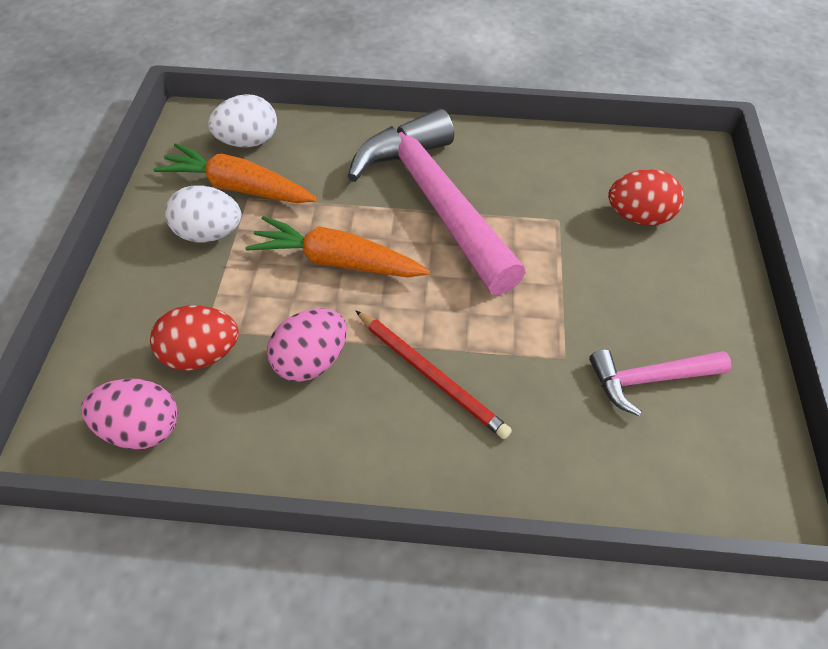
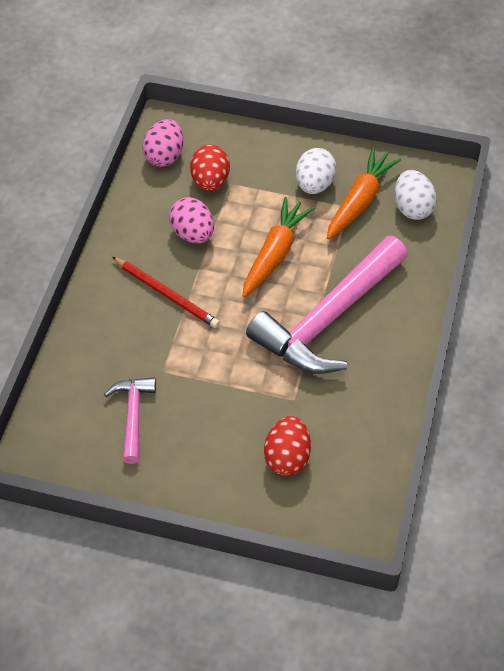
camera: 100 degrees right, 0 degrees up
pink hammer [348,109,526,295] -> pink hammer turned 150 degrees clockwise [246,236,408,374]
red pencil [356,311,512,439] -> red pencil turned 105 degrees counterclockwise [112,257,220,328]

